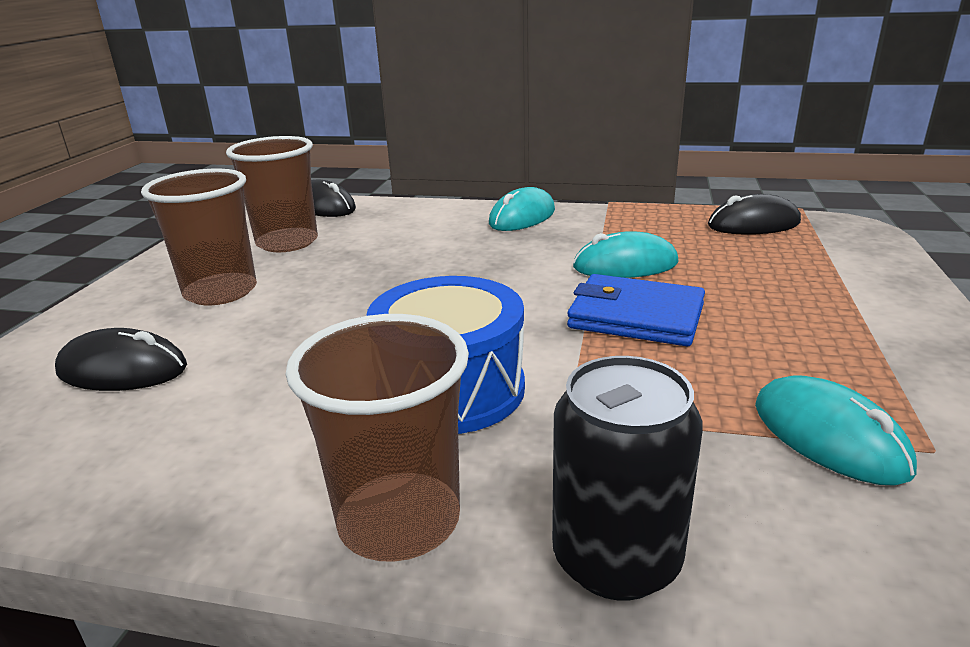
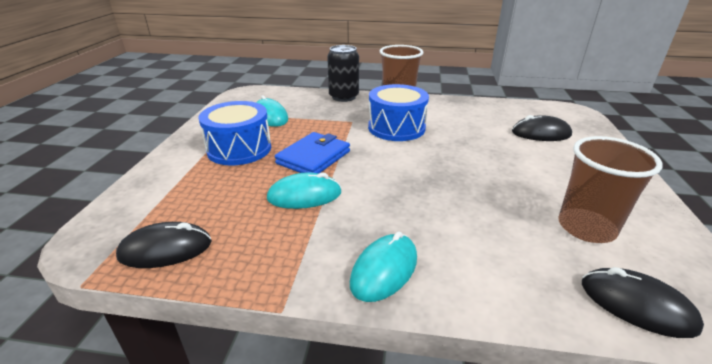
camera: 175 degrees right, 5 degrees up
brown cup [141,169,257,305] -> none
blue wallet [567,274,705,346] -> blue wallet turned 75 degrees counterclockwise [275,132,350,173]
none -> blue drum [198,101,271,165]

